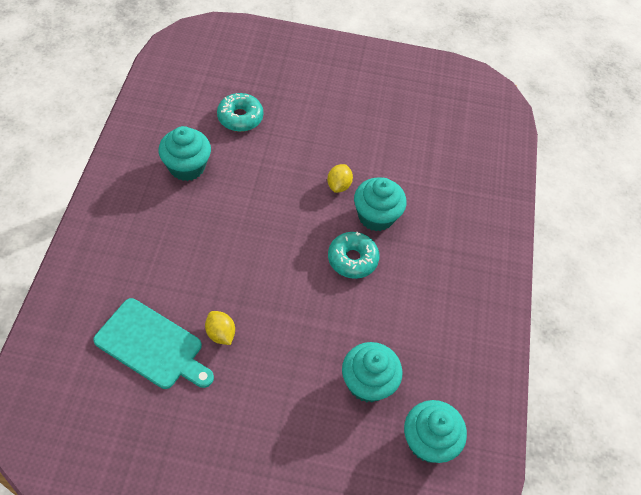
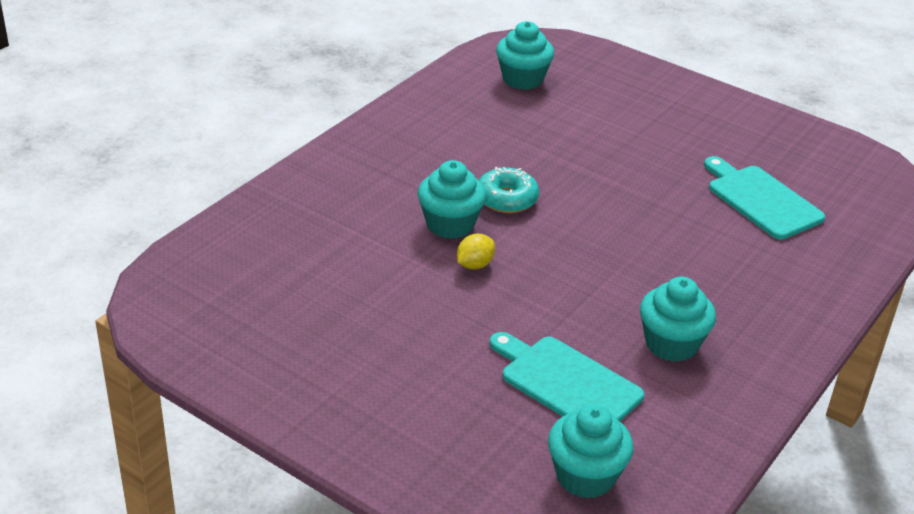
camera: 150 degrees left, 20 degrees down
yellow lemon [205,311,235,345] -> none
turquoise donut [217,93,263,132] -> turquoise cutting board [489,332,644,421]
turquoise cupcake [342,342,403,403] -> turquoise cupcake moved to [548,405,633,499]

